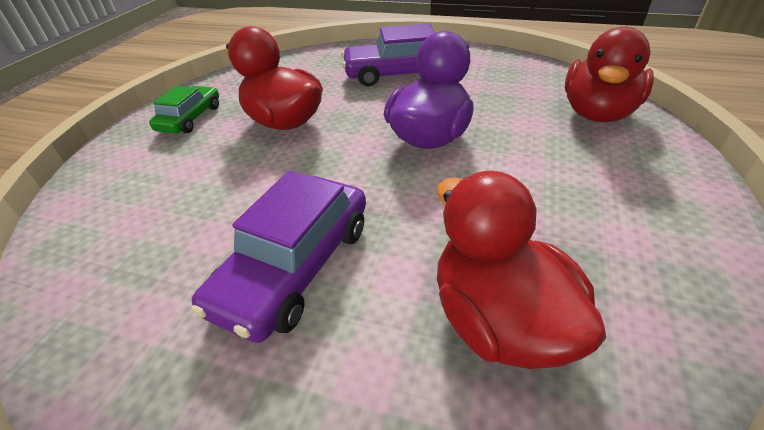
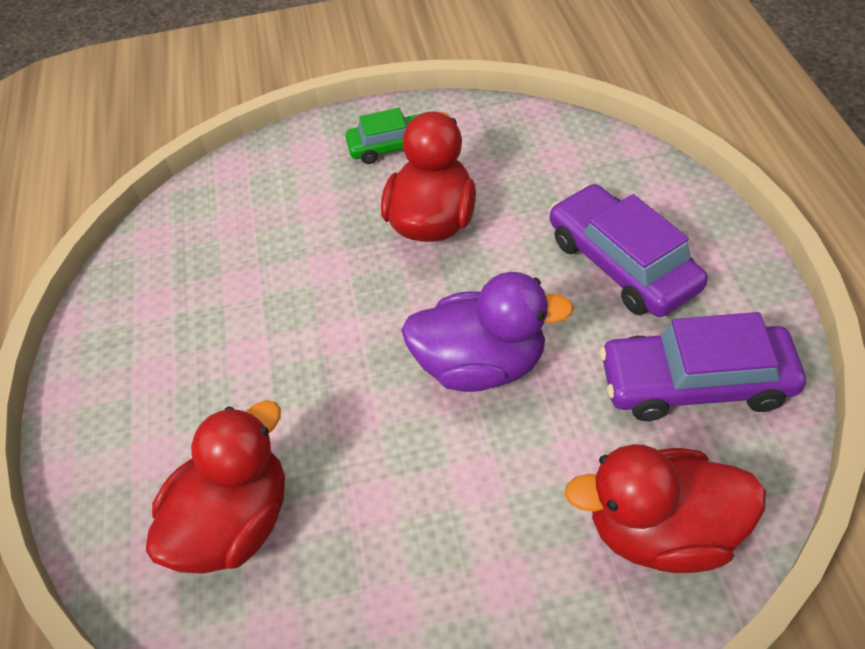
camera: 65 degrees right, 10 degrees up
purple car [191,170,366,343] -> purple car moved to [600,312,806,421]

